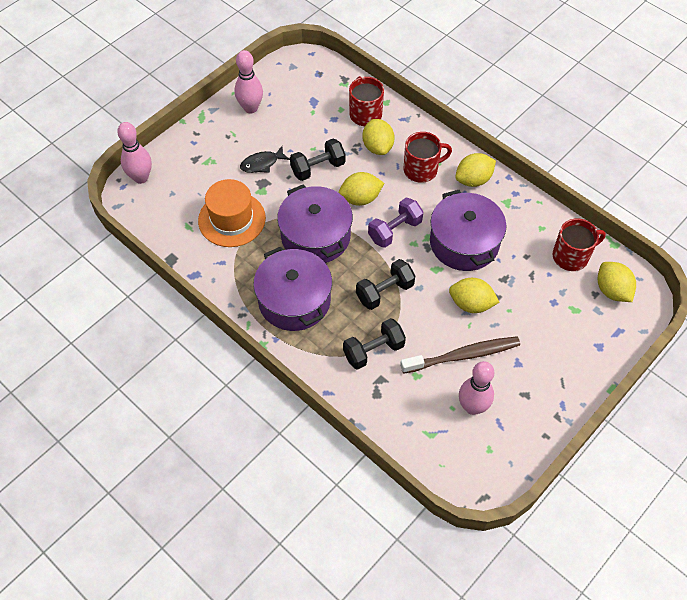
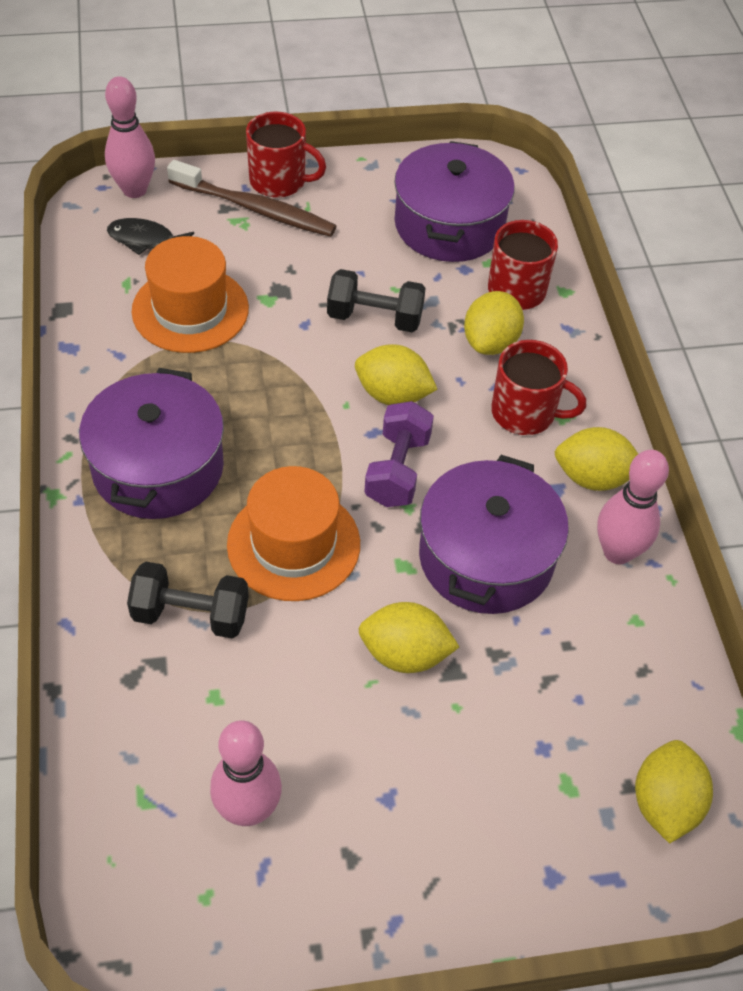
camera: 35 degrees right, 5 degrees down
pink bowling pin [235,50,263,113] -> pink bowling pin moved to [597,450,669,564]
black fish [240,146,290,173] -> black fish moved to [107,218,194,255]
purple pot [277,185,353,263] -> purple pot moved to [394,141,515,262]
black dumbbell [356,259,415,310] -> orange hat [227,466,360,601]
purple dumbbell [368,198,423,248] -> purple dumbbell turned 75 degrees counterclockwise [364,401,434,507]
brown toothbrush [400,336,520,374] -> brown toothbrush moved to [167,160,336,237]
yellow lemon [449,278,499,313] -> yellow lemon turned 45 degrees counterclockwise [358,602,459,673]
red mug [552,218,606,271] -> red mug moved to [246,112,326,198]

